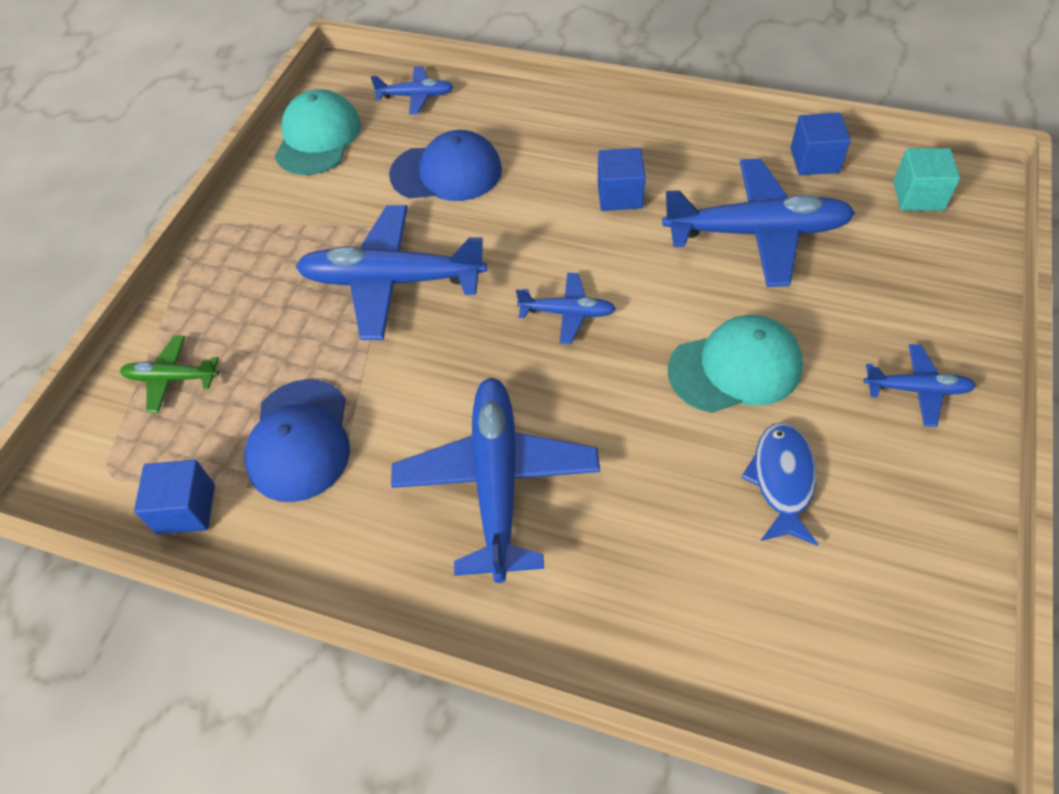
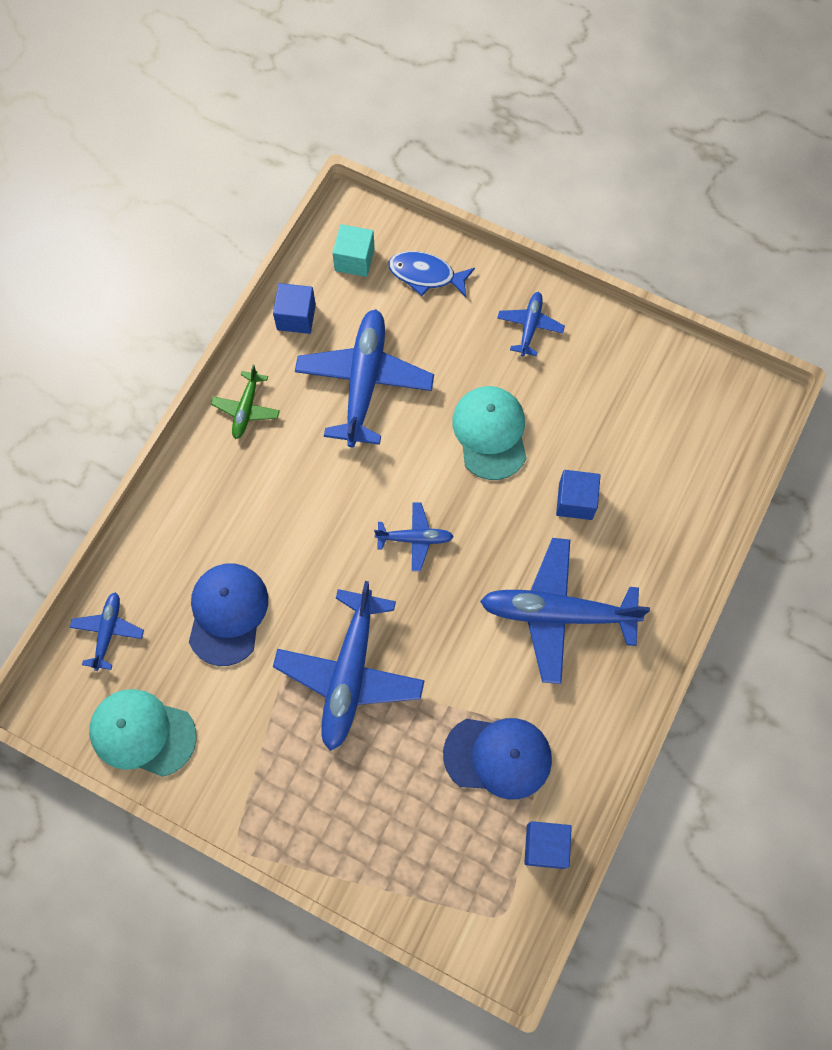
camera: 85 degrees left, 15 degrees up
green plane [120,336,219,413] -> green plane moved to [211,364,280,439]
blue plane [516,273,616,344] -> blue plane turned 75 degrees clockwise [374,502,454,571]
blue cube [598,148,646,211] -> blue cube moved to [556,470,601,520]
blue fish [741,422,819,546] -> blue fish moved to [388,251,475,297]

